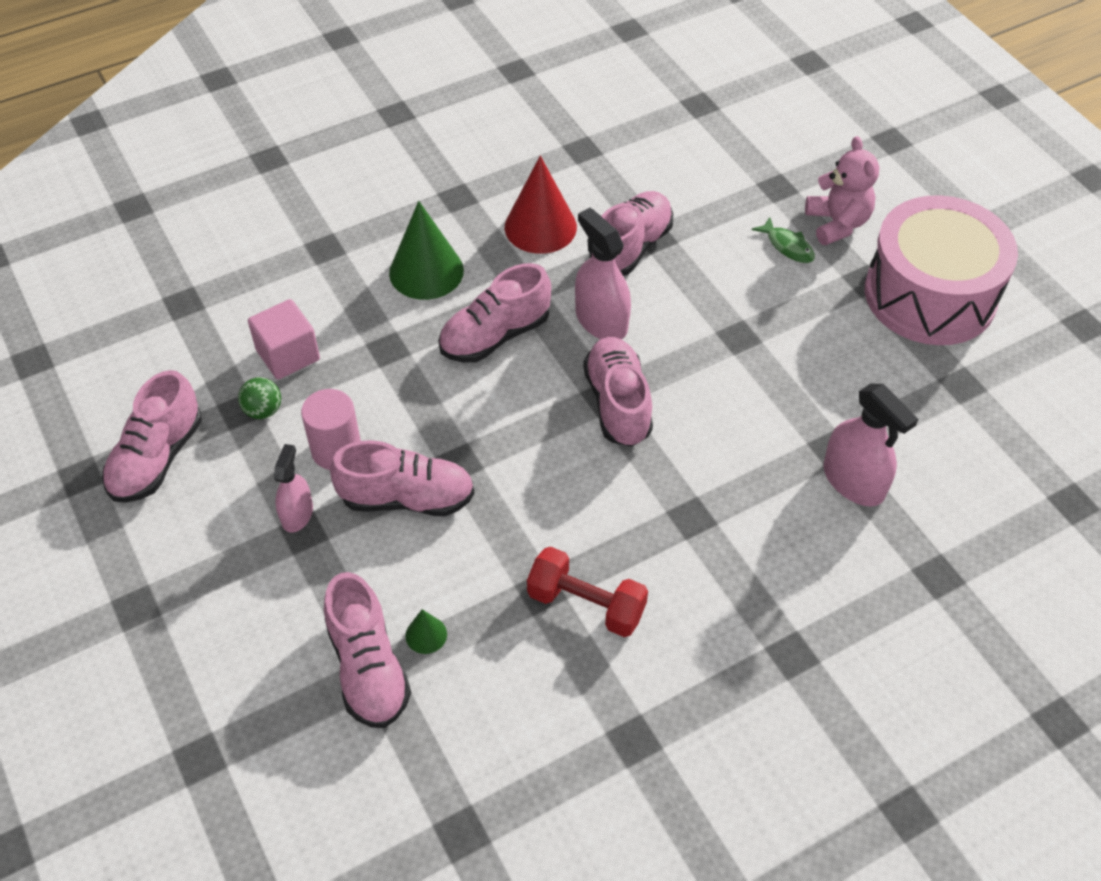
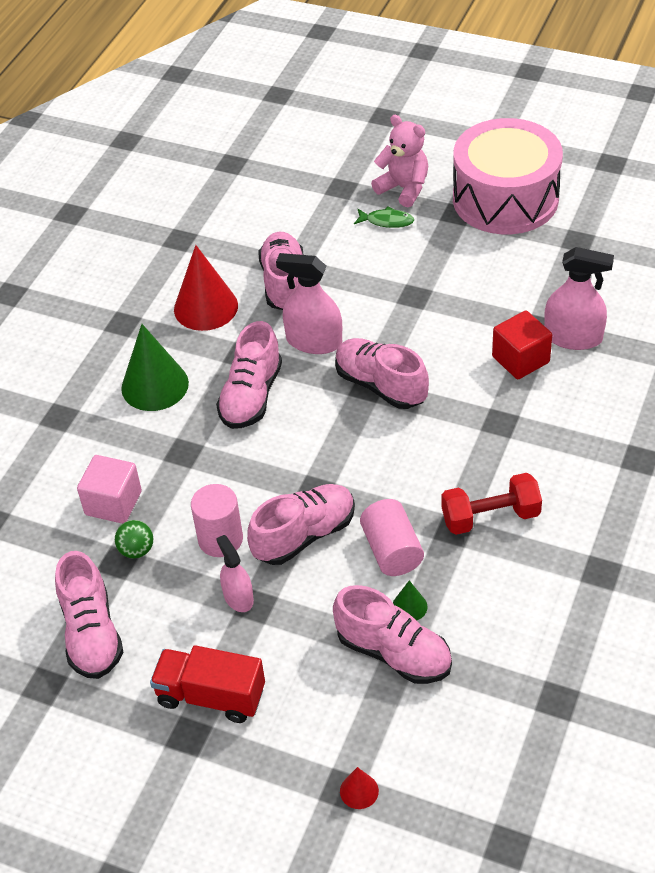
camera: 35 degrees left, 5 degrees down
none -> red truck [150,645,265,723]
none -> red cone [340,767,379,809]
none -> pink cylinder [360,499,424,576]
none -> red cube [492,310,552,379]

